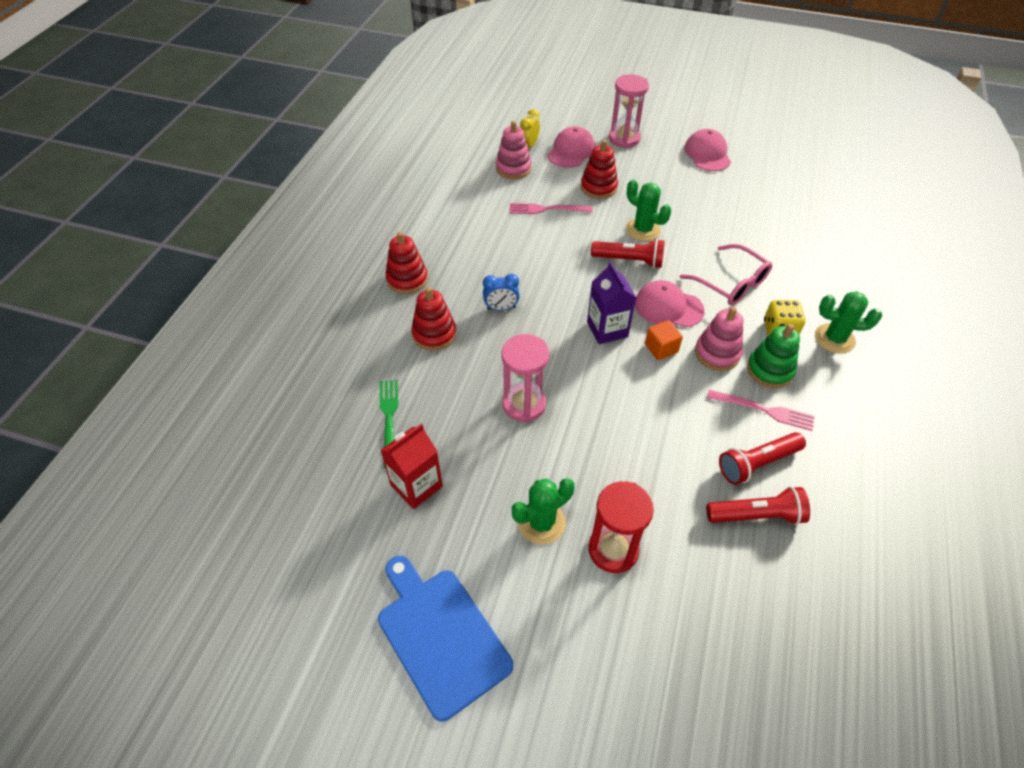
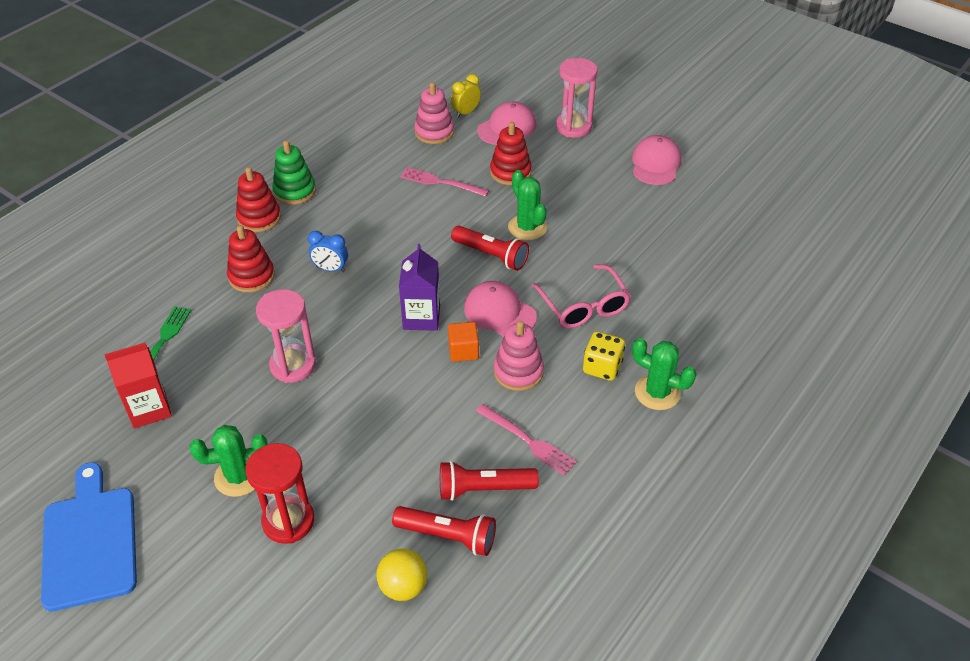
camera: 20 degrees right, 5 degrees down
green stacking toy [747,324,800,388] -> green stacking toy moved to [272,140,316,205]
none -> yellow ball [376,549,428,601]

